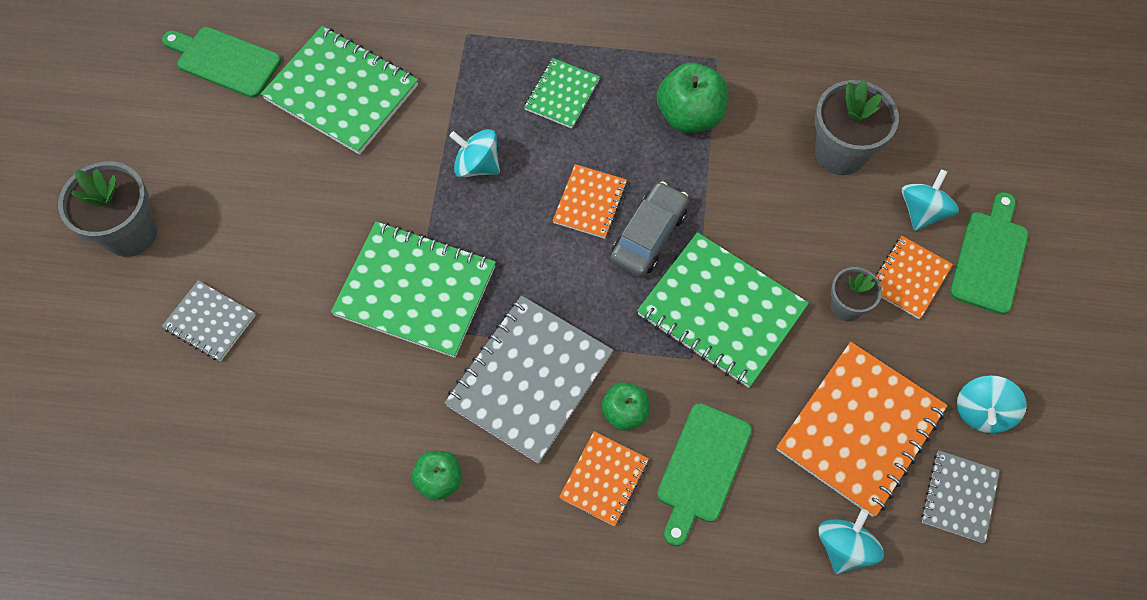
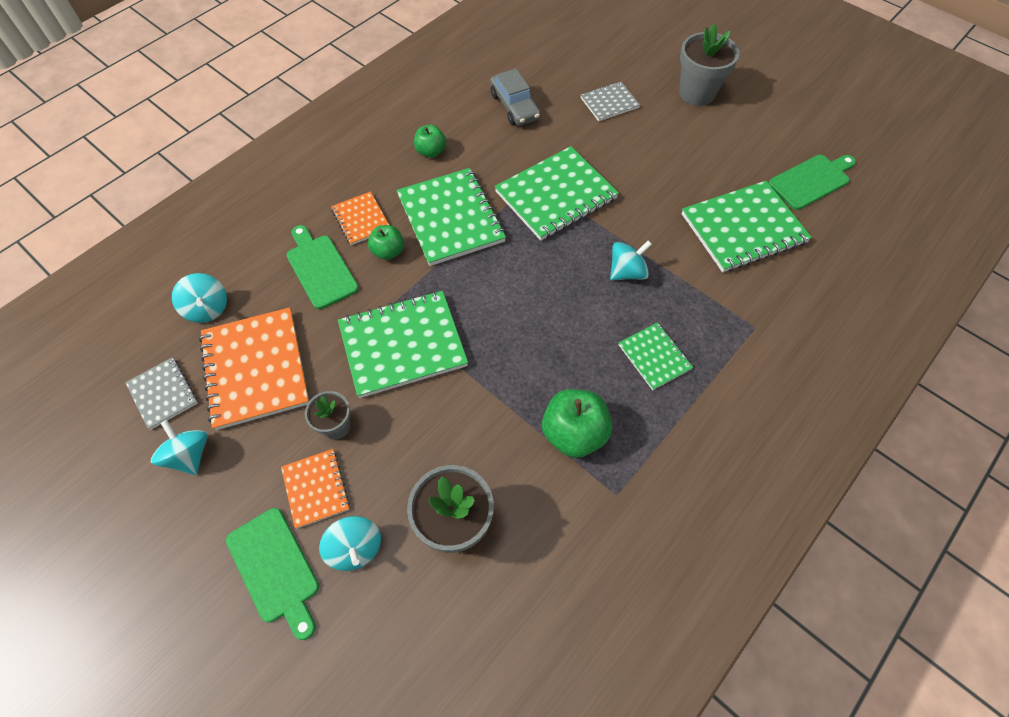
camera: 125 degrees right, 5 degrees down
grey notebook [444,295,613,464] -> green notebook [397,168,506,266]
orange notebook [552,164,627,239] -> none
grey car [611,181,689,277] -> grey car moved to [490,69,540,126]

